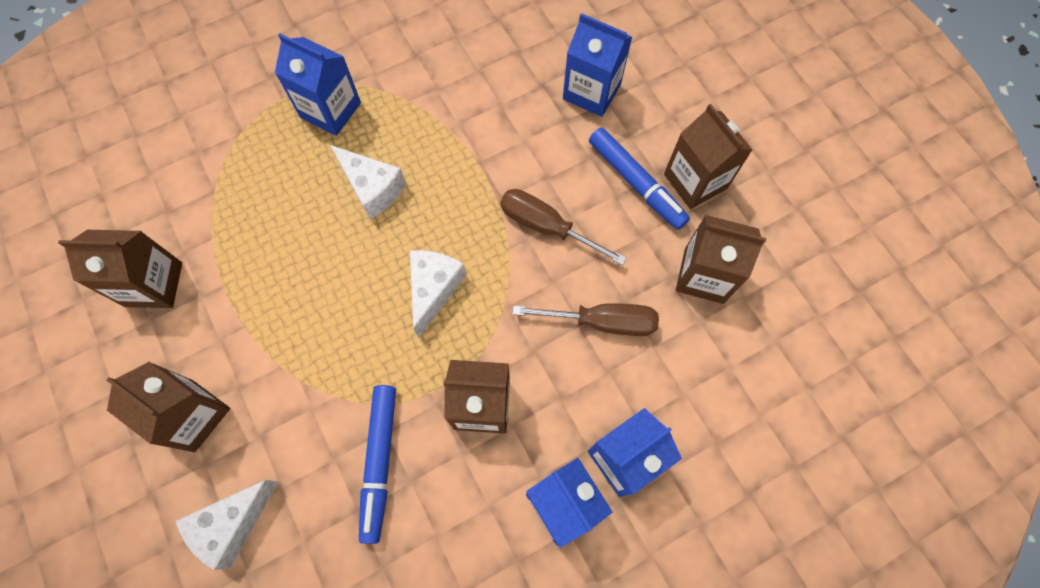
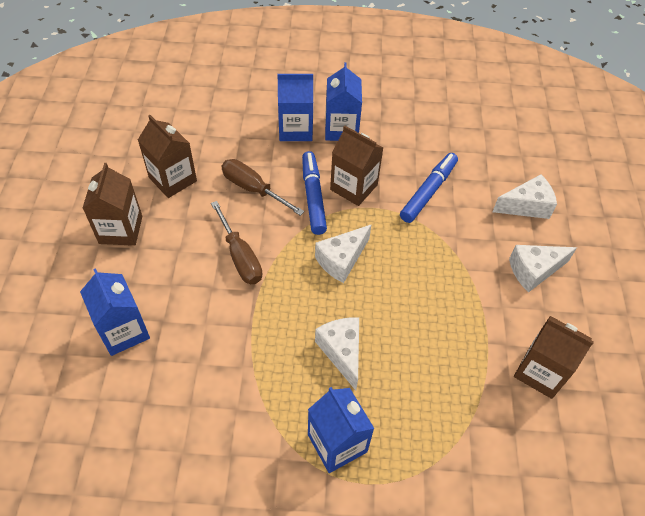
camera: 150 degrees left, 15 degrees down
brown carton [106,362,230,452] -> white cheese [509,245,577,293]
blue marker [589,127,690,230] -> blue marker moved to [302,151,327,235]

